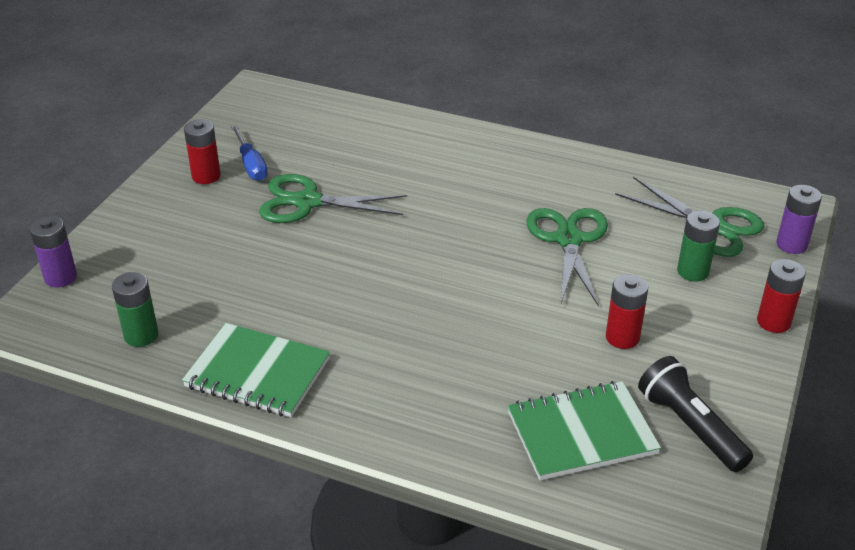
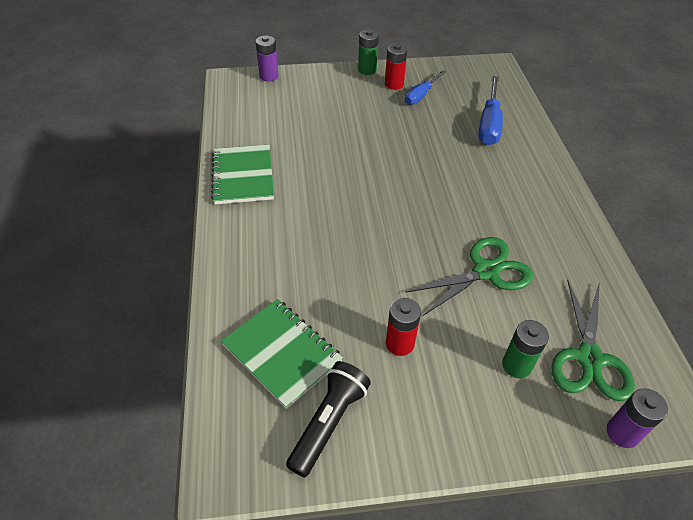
camera: 60 degrees right, 10 degrees up
green battery [112,272,158,347] -> green battery moved to [358,30,379,75]
green scissors [259,174,407,223] -> none
red battery [757,259,806,333] -> none
none -> blue screwdriver [479,76,503,145]

